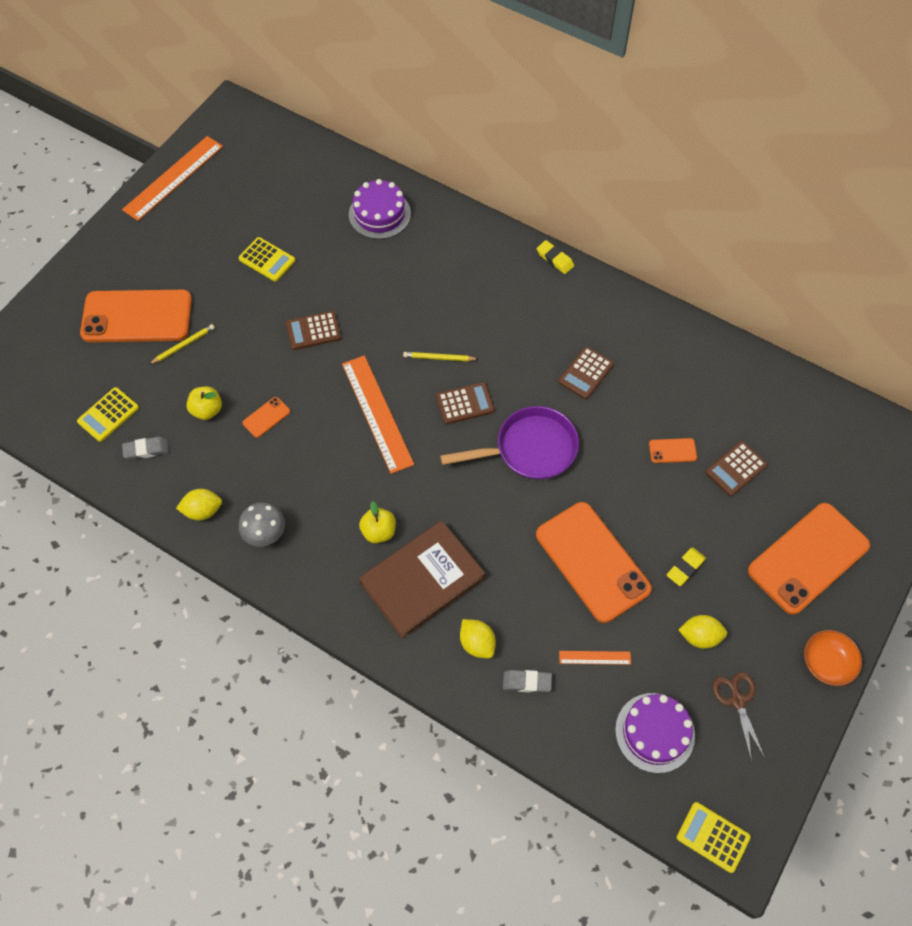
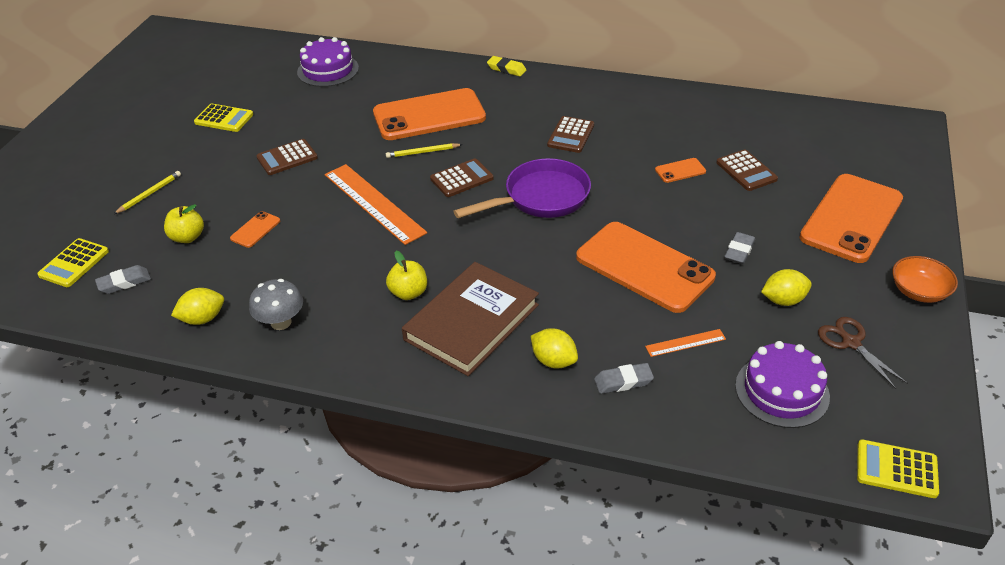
camera: 15 degrees left, 20 degrees down
orange phone [80,290,192,342] -> orange phone moved to [373,88,486,140]
orange ruler [122,136,223,221] -> none
yellow eraser [667,547,706,586] -> grey eraser [724,232,755,264]
brown calculator [705,441,767,496] -> brown calculator turned 60 degrees counterclockwise [716,150,778,191]

